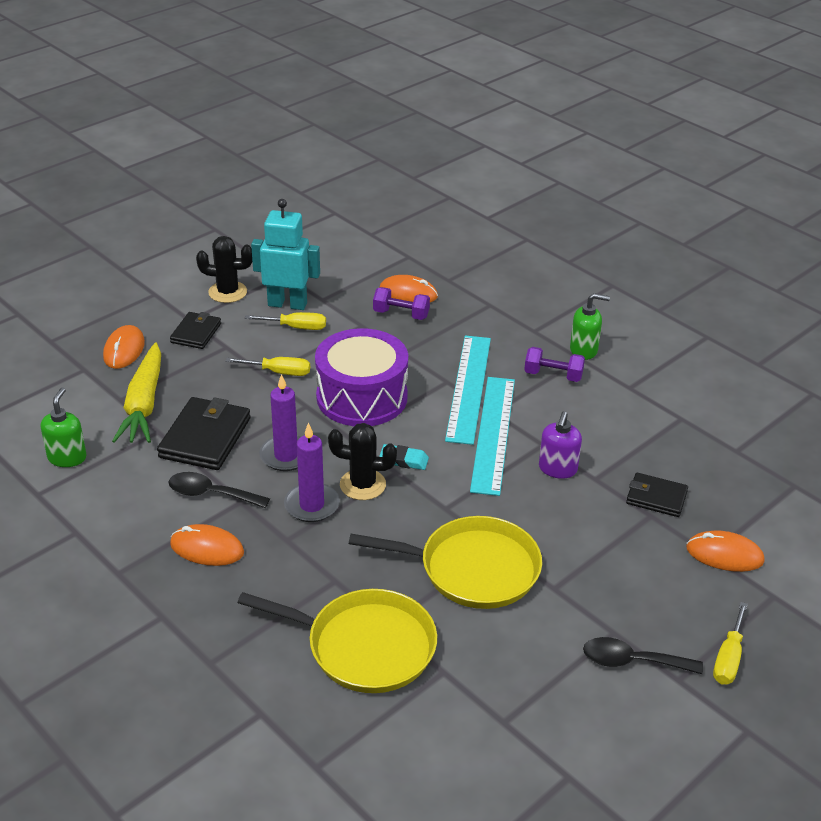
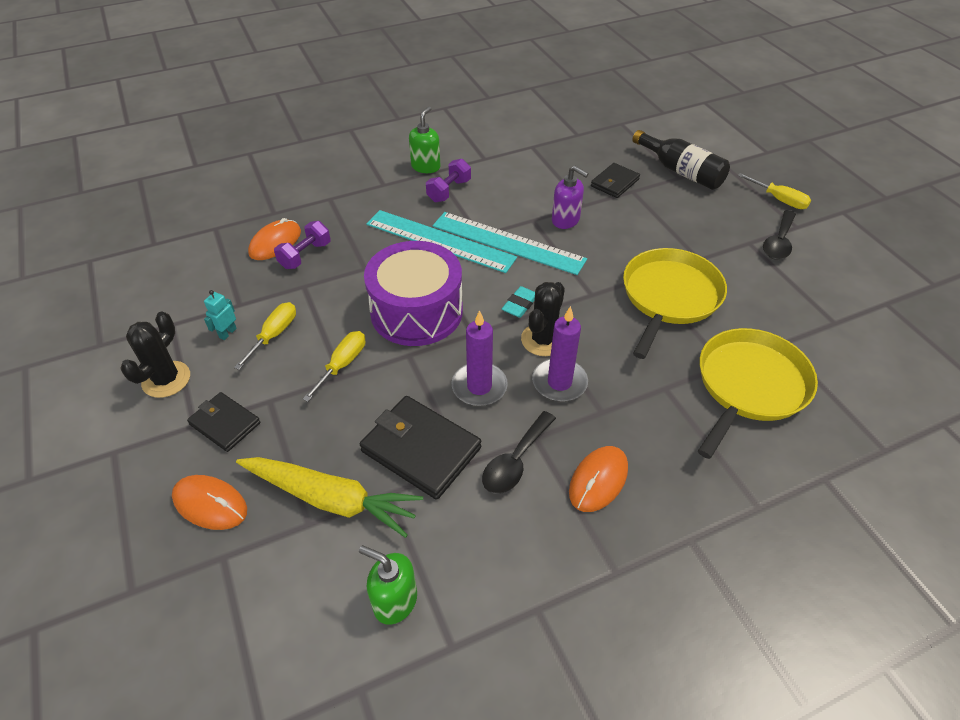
camera: 70 degrees left, 10 degrees up
turquoise robot [251,199,320,310] -> turquoise robot [204,290,237,340], size x0.43
orange mouse [686,530,765,572] -> black bottle [632,130,730,190]

